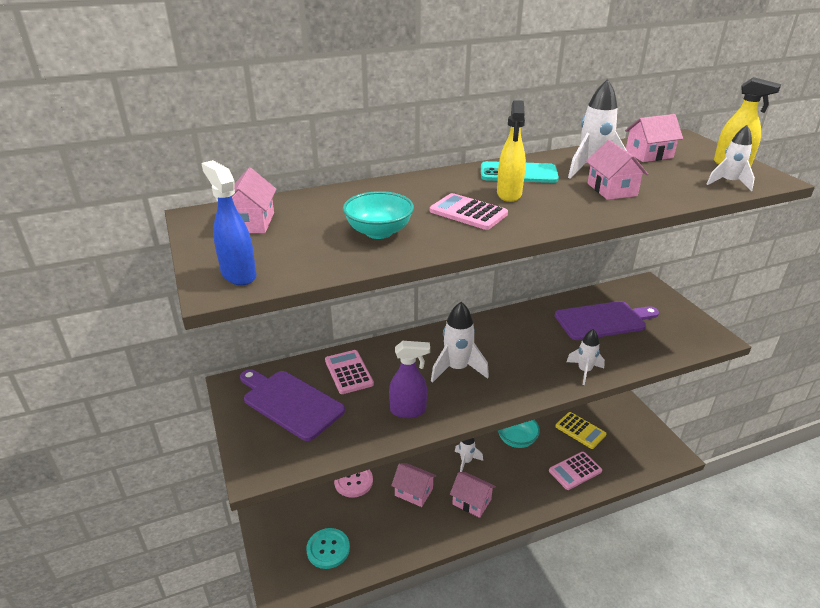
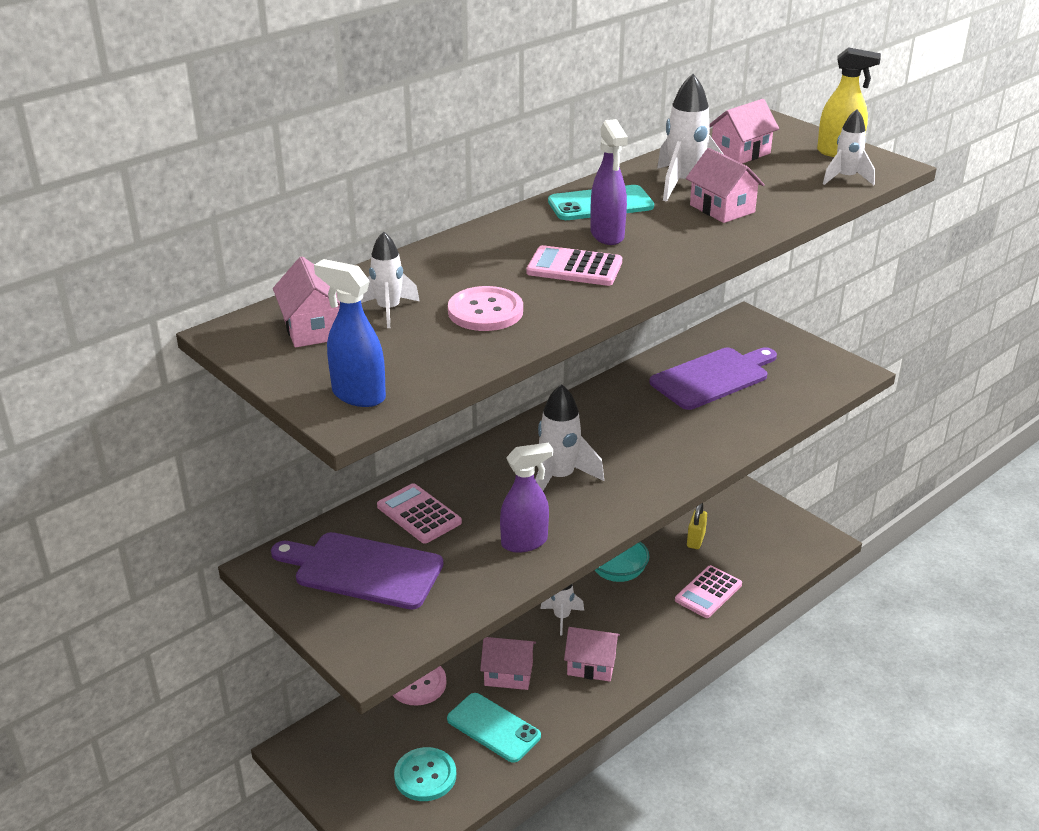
camera: 20 degrees left, 0 degrees up
turquoise bowl [343,191,414,239] -> pink button [448,286,523,331]
yellow spray bottle [497,100,526,202] -> purple spray bottle [590,119,628,245]
yellow calculator [555,412,606,449] -> yellow padlock [687,503,707,549]
white rocket [567,329,605,385] -> white rocket moved to [361,231,420,328]
none -> turquoise phone [447,693,541,763]

